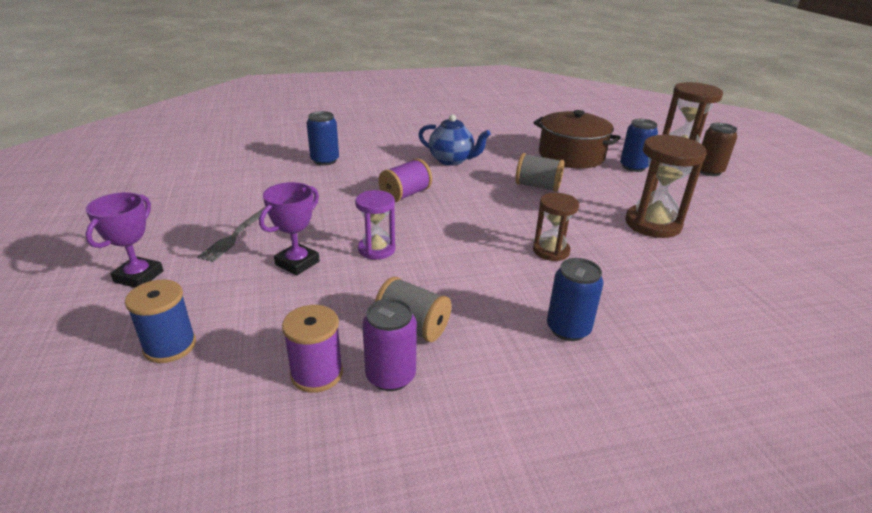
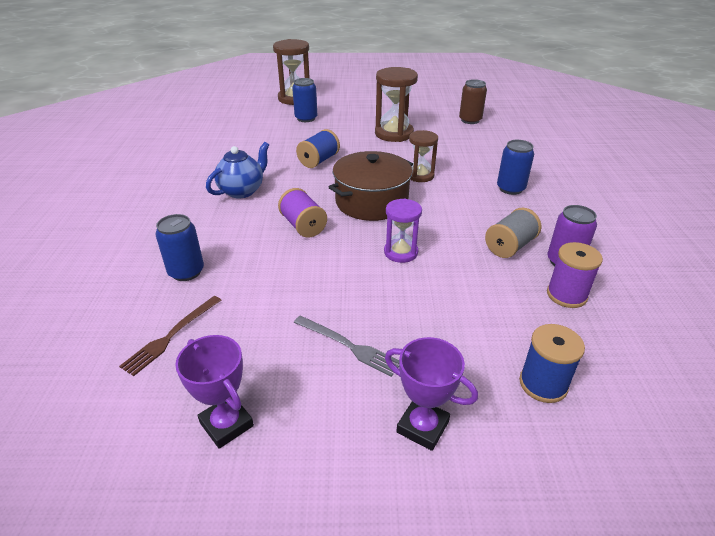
camera: 75 degrees left, 5 degrees up
purple trophy [259,182,320,275] -> purple trophy moved to [175,335,254,449]
grey spool [515,153,564,192] -> blue spool [296,129,340,168]
brown pot [533,110,621,168] -> brown pot moved to [329,151,413,221]
brown can [700,123,737,176] -> brown can moved to [459,79,487,124]
none -> brown fork [119,296,221,376]

